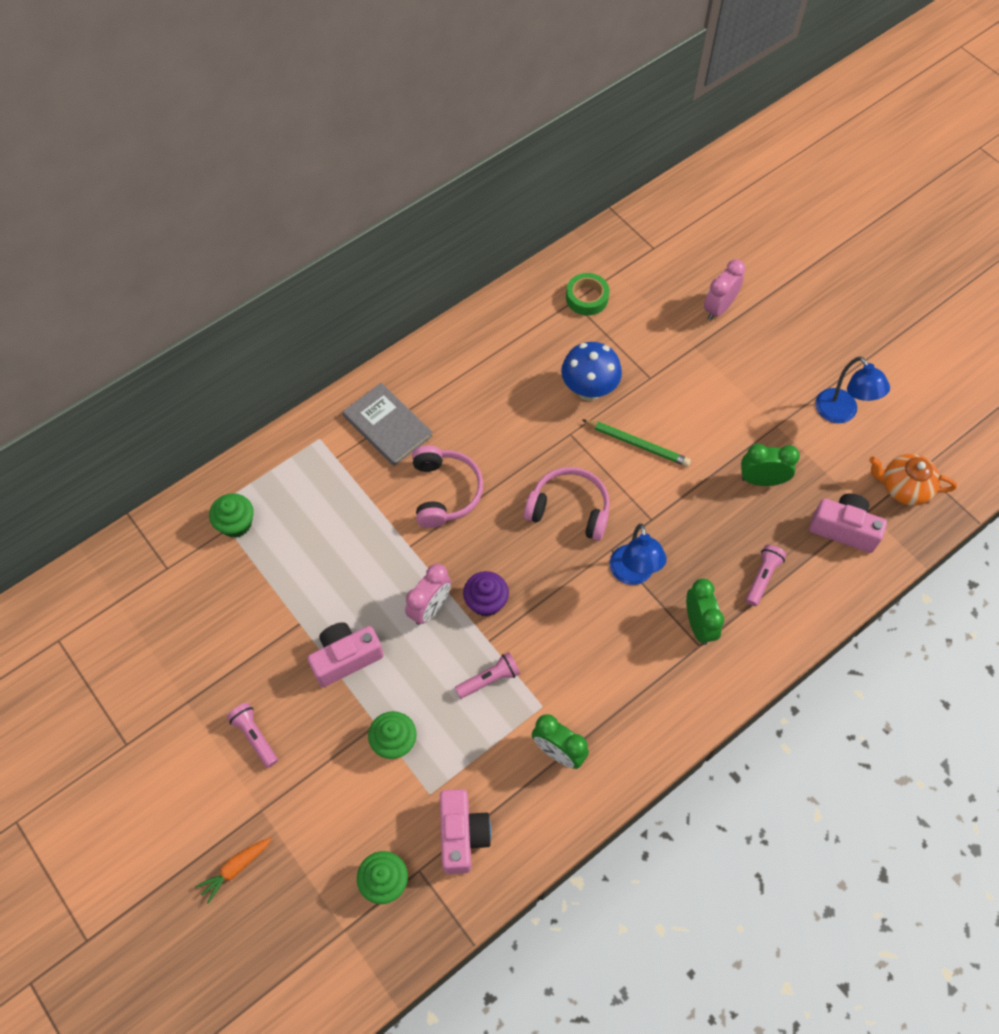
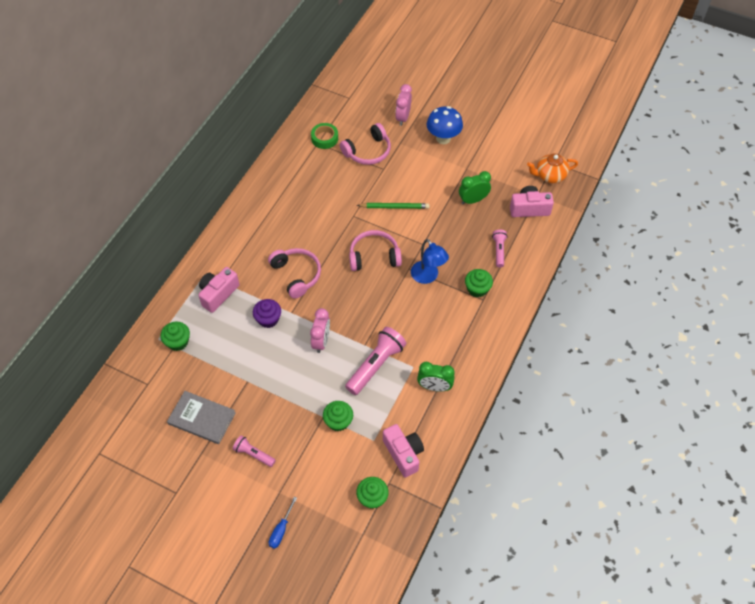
camera: 25 degrees left, 5 degrees down
orange carrot [195,837,272,904] -> blue screwdriver [269,497,297,549]
pink camera [307,622,384,687] -> pink camera moved to [198,267,240,313]
grey book [343,383,432,466] -> grey book moved to [167,391,236,444]
pink flashlight [455,652,520,699] -> pink flashlight [345,327,406,395], size x1.80
purple cupcake [463,571,509,617] -> purple cupcake moved to [253,299,281,328]
blue mushroom [561,342,622,401] -> blue mushroom moved to [427,106,463,144]
green clock [686,579,724,645] -> green cupcake [465,269,493,298]
blue lamp [816,356,890,423] -> none
none -> pink headphones [340,123,391,165]

